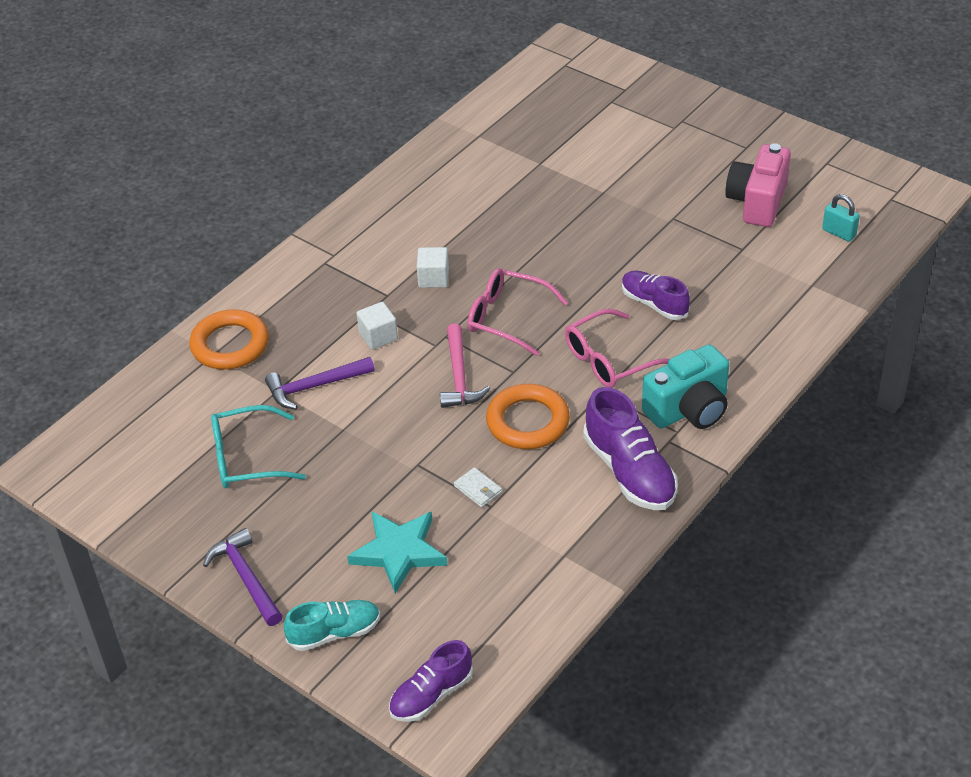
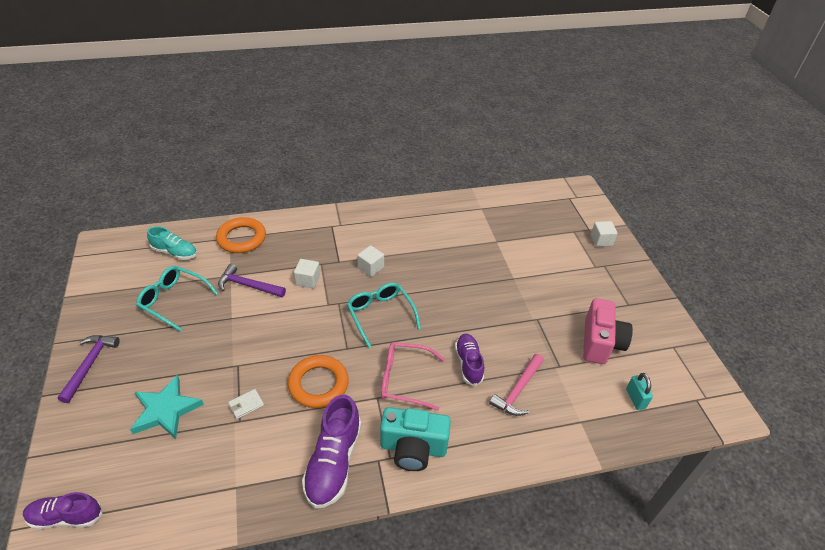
camera: 35 degrees right, 0 degrees up
turquoise shoe [284,600,380,651] -> turquoise shoe moved to [147,226,197,260]
pink hammer [440,324,490,408] -> pink hammer moved to [489,354,544,416]
white wallet [454,467,502,507] -> white wallet turned 60 degrees clockwise [228,389,264,419]
pink glasses [467,268,568,356] -> turquoise glasses [347,283,421,348]
pink camera [725,143,791,227] -> pink camera turned 135 degrees clockwise [583,298,633,364]
none -> white cube [591,221,618,247]

